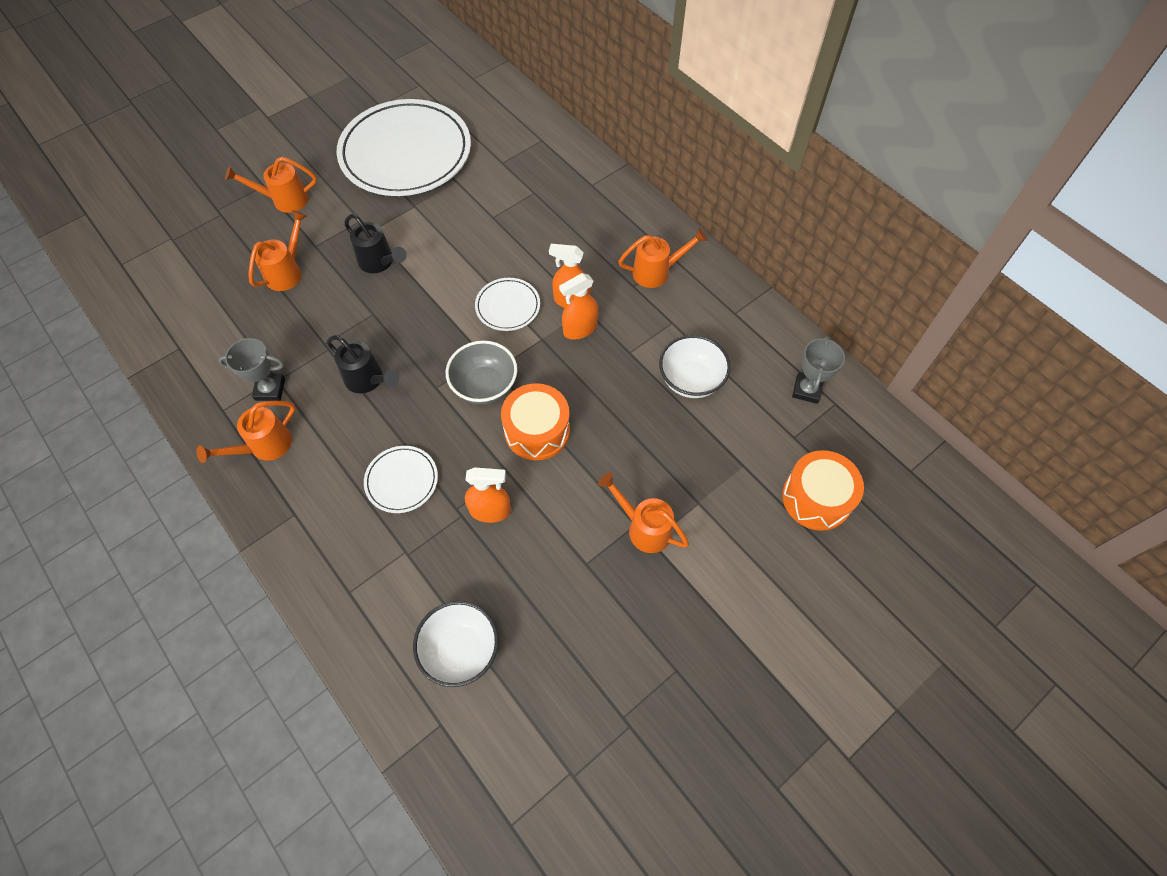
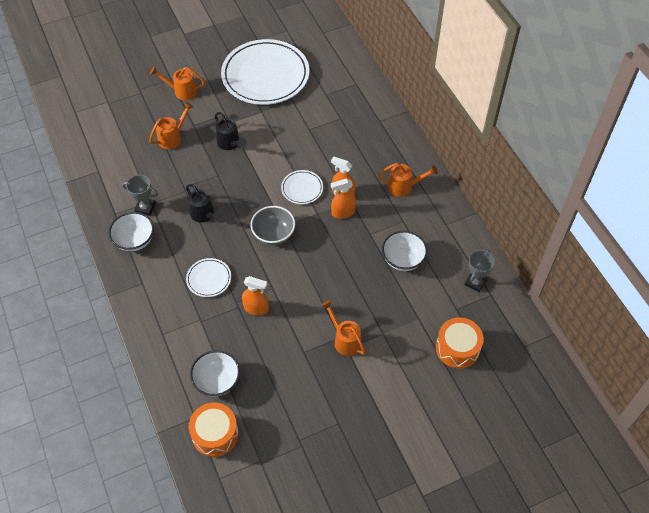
camera: 15 degrees right, 5 degrees down
orange watering can [196,401,295,463] -> white bowl [109,212,154,252]
orange drum [501,383,570,460] -> orange drum moved to [189,403,239,457]

